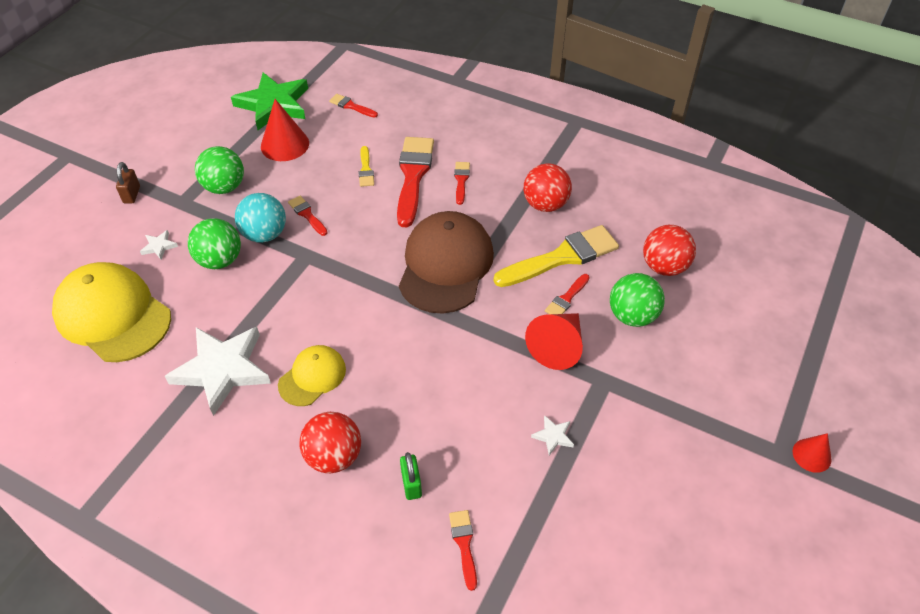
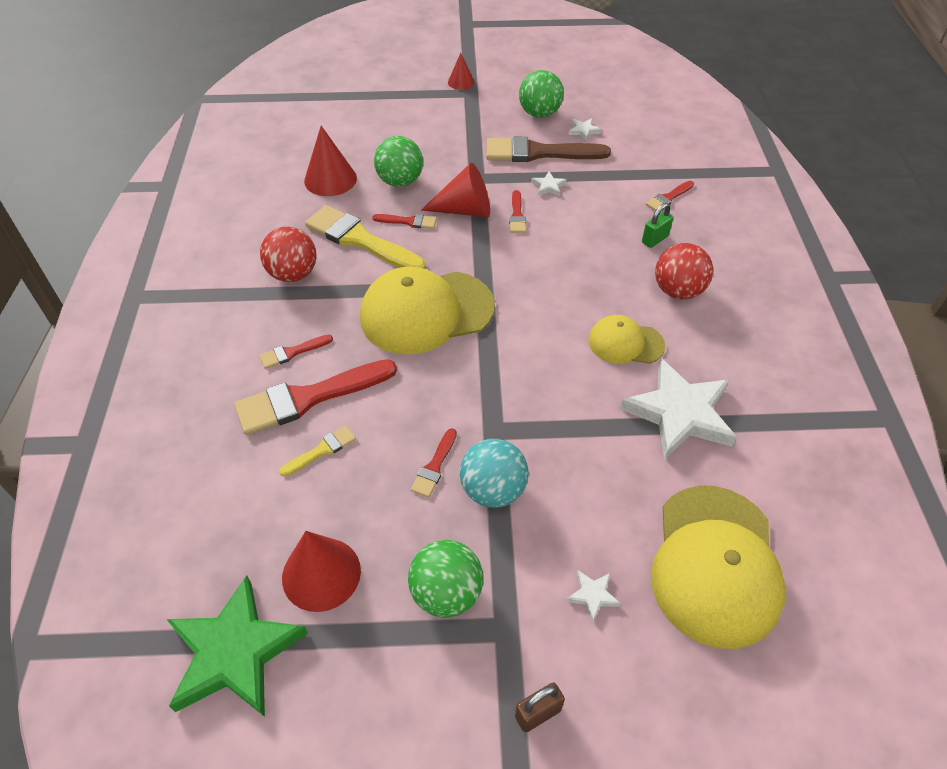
camera: 120 degrees left, 0 degrees up
green ball [188,218,241,269] -> green ball moved to [519,70,564,118]
red brush [329,94,378,118] -> red brush moved to [509,190,526,233]
brown cap [399,211,494,314] -> yellow cap [360,267,495,355]
red ball [643,225,696,276] -> red cone [304,126,357,196]
none -> brown brush [486,136,611,162]
none -> white star [569,118,602,141]

